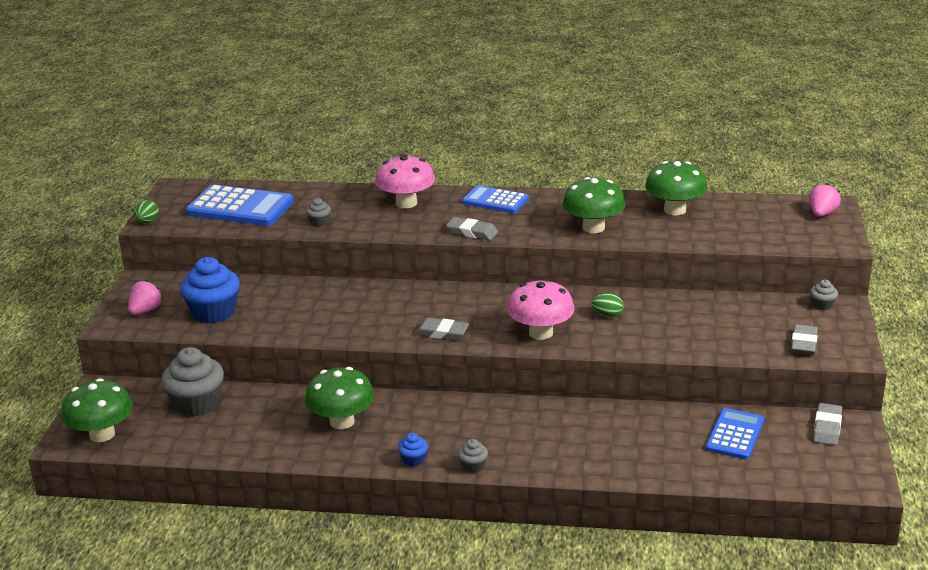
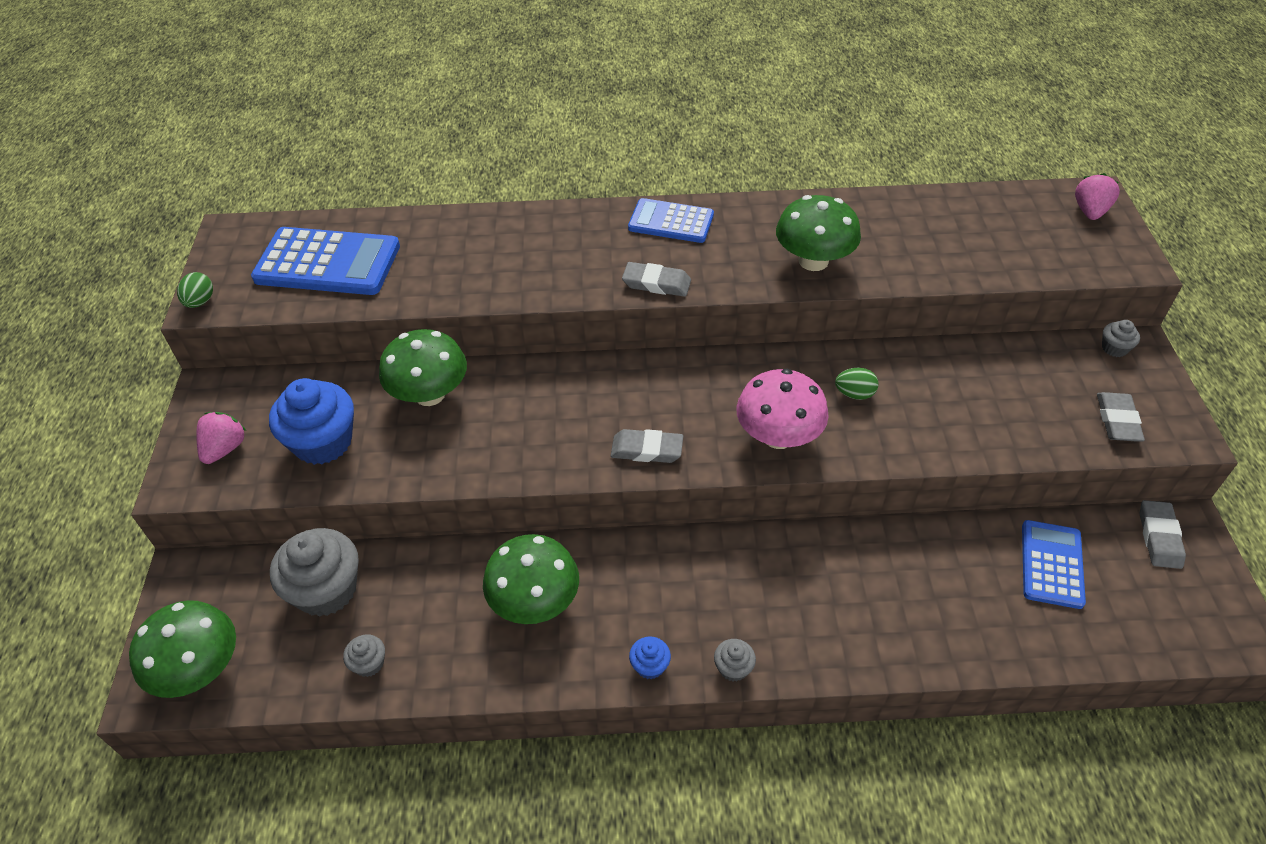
camera: 10 degrees left, 20 degrees up
grey cupcake [306,198,331,227] -> grey cupcake moved to [343,634,385,677]
pink mushroom [375,154,435,208] -> none
green mushroom [645,161,707,215] -> green mushroom moved to [379,329,467,406]

